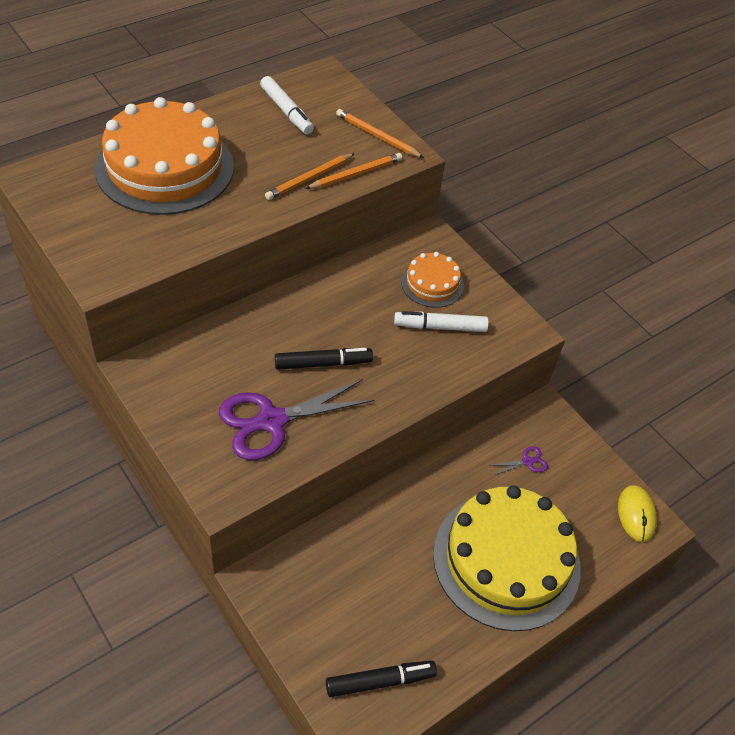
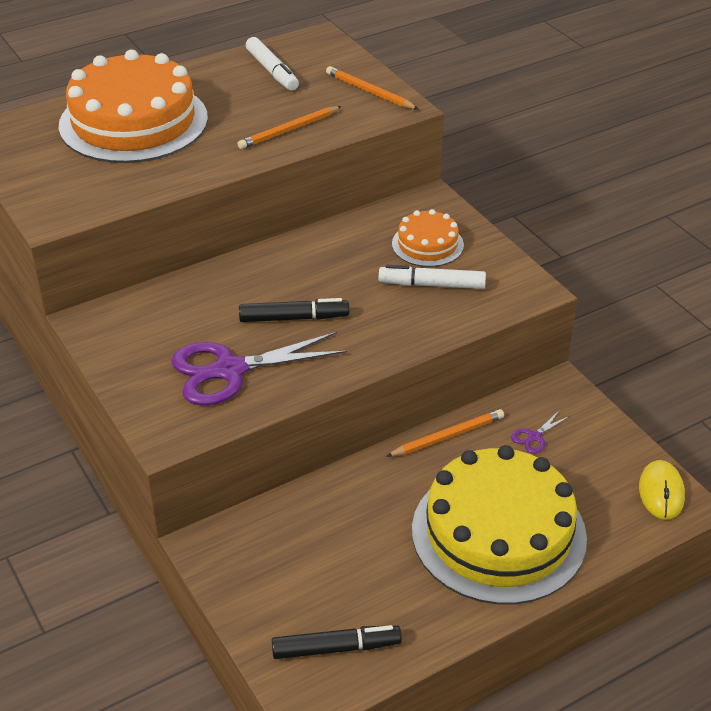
camera: 10 degrees right, 10 degrees down
orange pencil [305,153,402,189] -> orange pencil moved to [386,409,504,457]
purple scissors [492,446,548,475] -> purple scissors turned 150 degrees clockwise [511,410,570,453]

